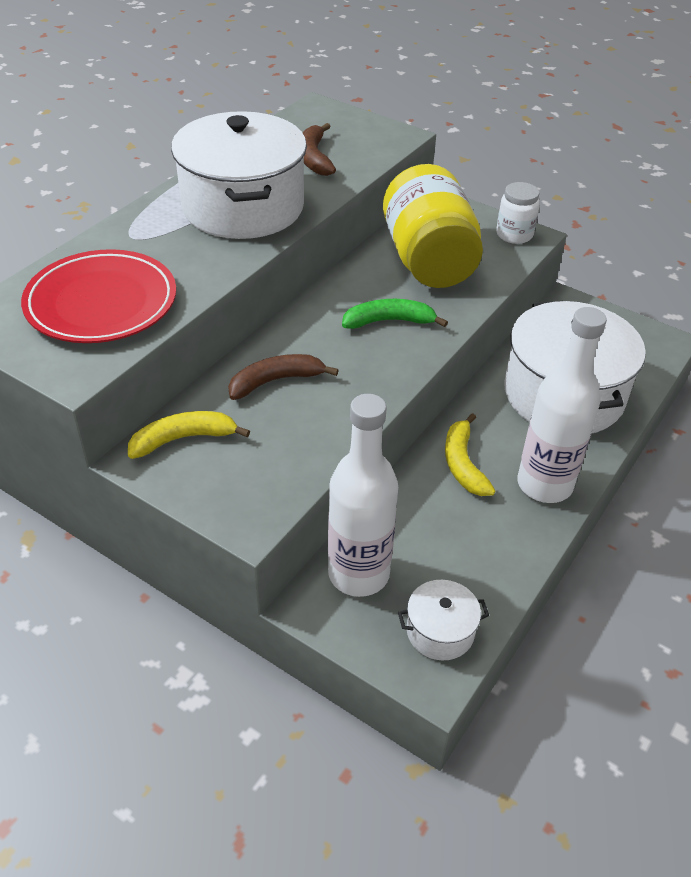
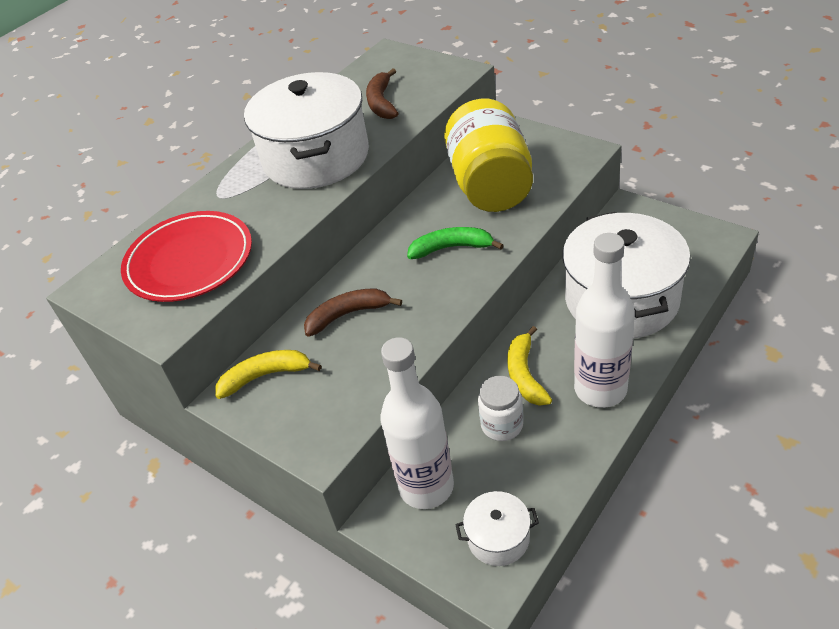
camera: 10 degrees right, 0 degrees up
white jar [496,182,540,244] -> white jar moved to [478,376,523,441]

